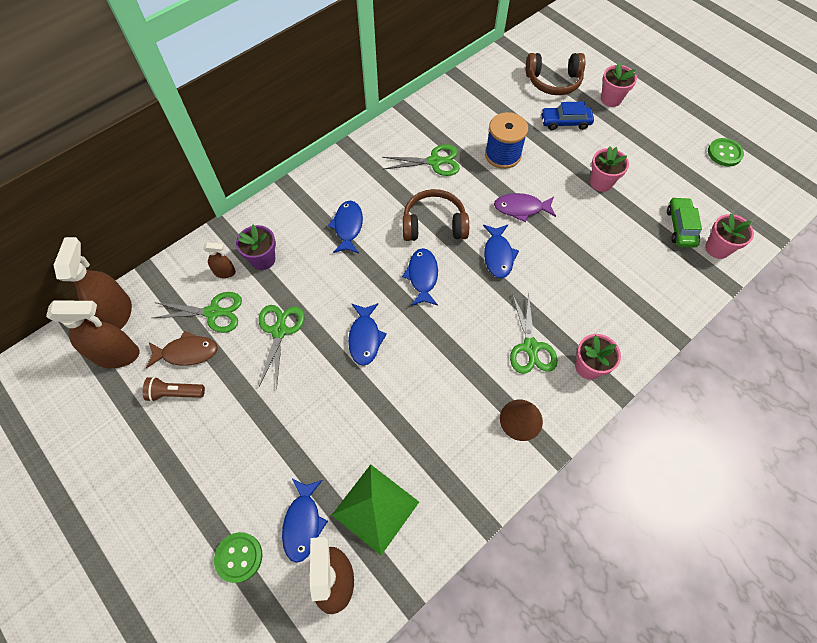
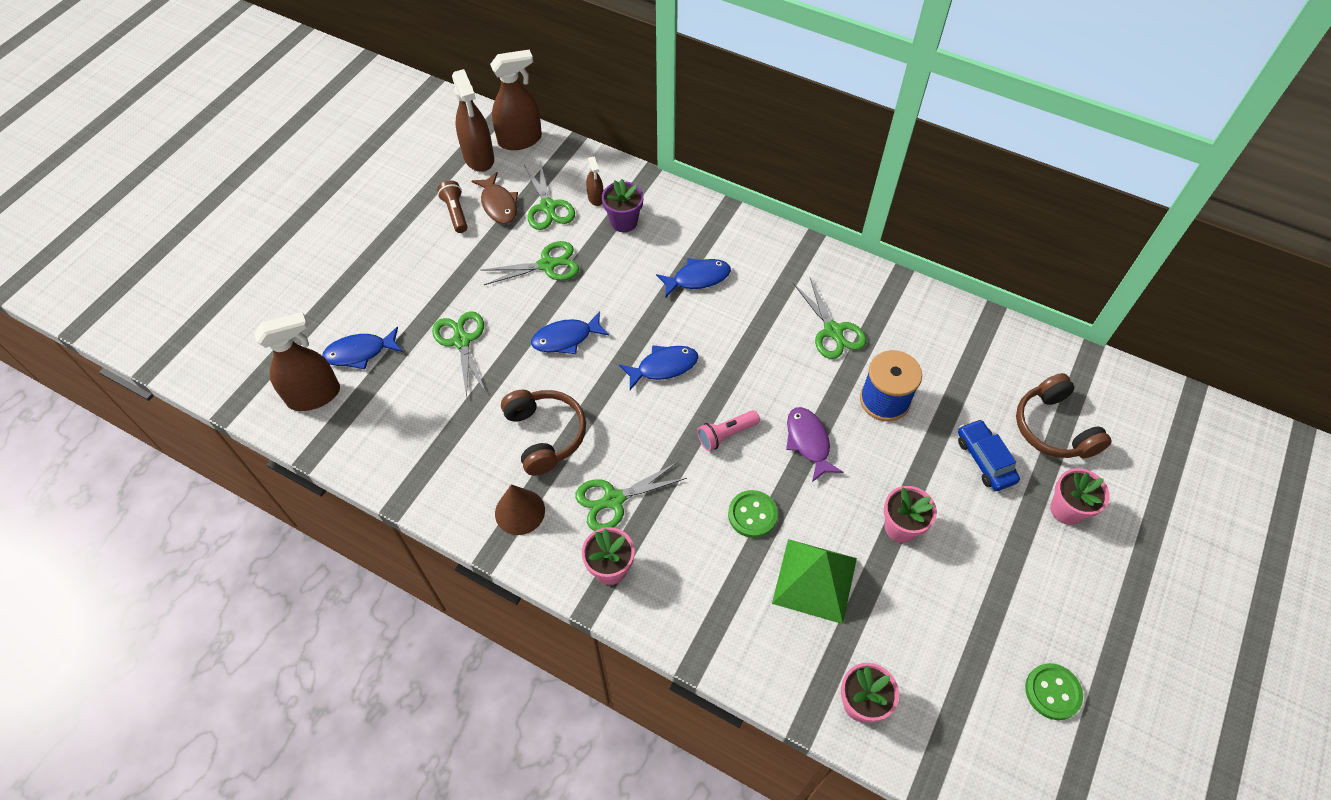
camera: 70 degrees right, 5 degrees down
green button [214,532,262,583] -> green button moved to [728,490,778,538]
green pyramid [332,464,419,555] -> green pyramid moved to [772,539,857,624]
brown headphones [403,189,469,241] -> brown headphones moved to [501,390,586,475]
blue fish [483,225,519,278] -> pink flashlight [697,410,760,451]
green car [667,197,702,248] -> none
none -> green scissors [432,311,486,398]

